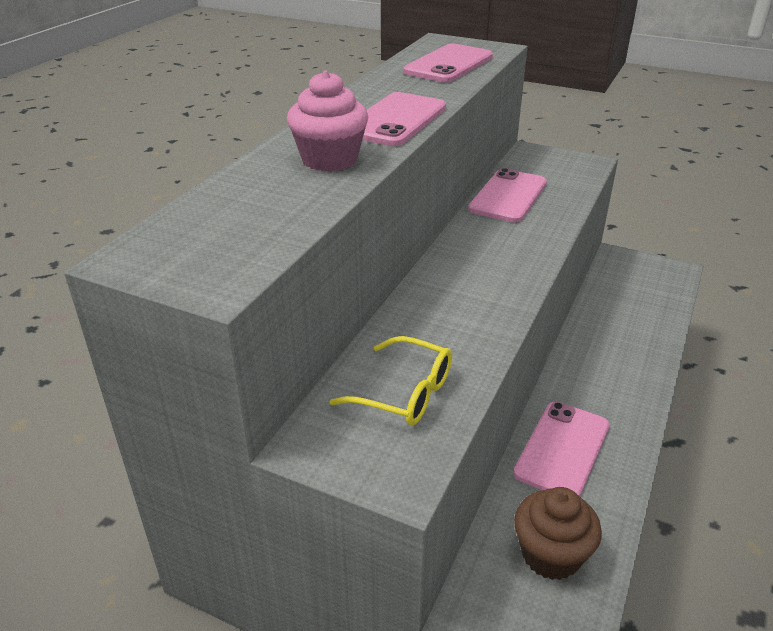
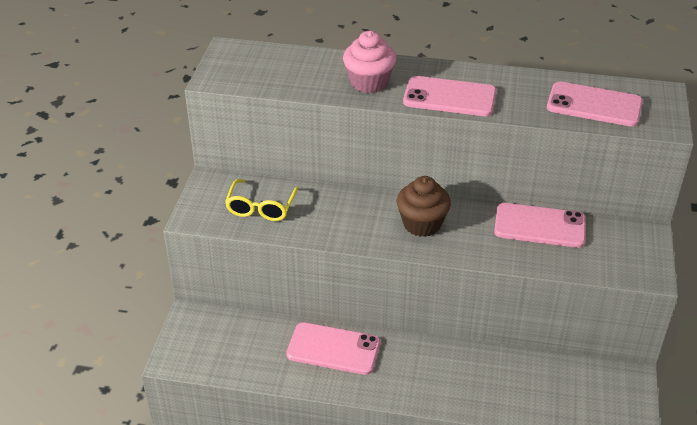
camera: 75 degrees right, 5 degrees up
brown cupcake [514,487,602,580] -> brown cupcake moved to [397,176,451,237]

